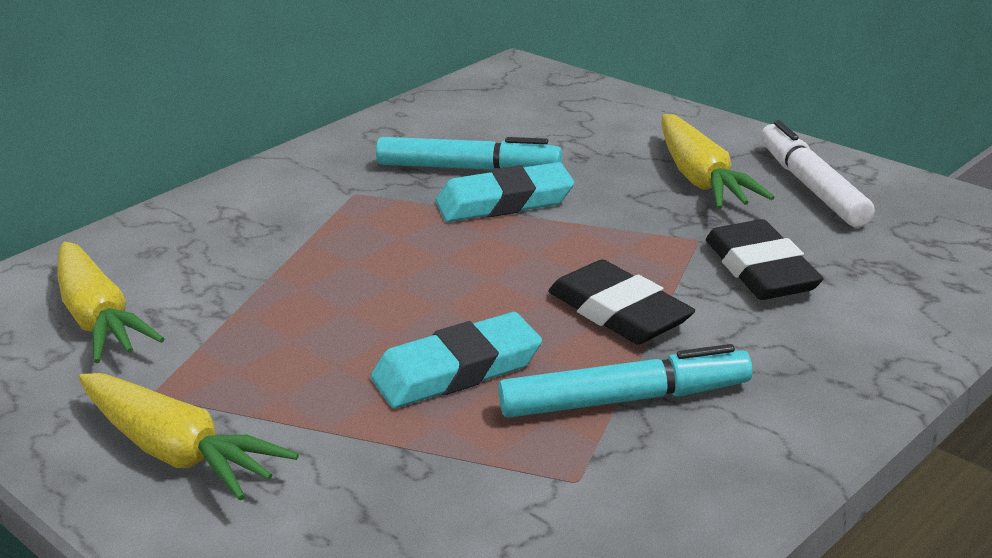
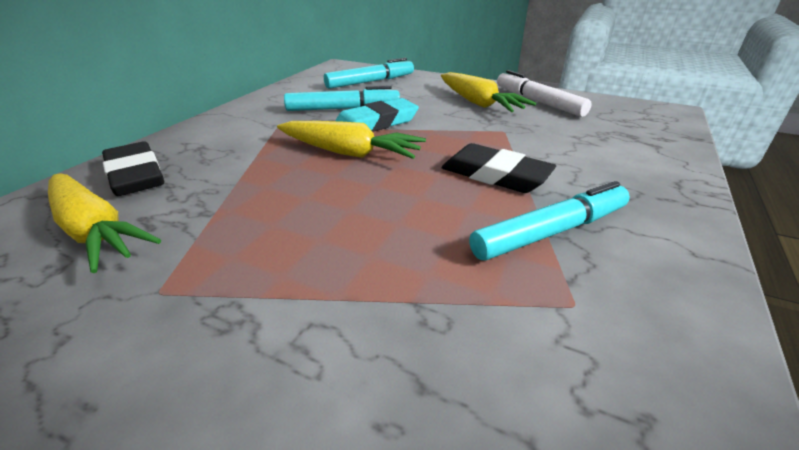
camera: 20 degrees left, 5 degrees up
yellow carrot [79,373,299,500] -> yellow carrot moved to [277,121,426,159]
turquoise eraser [370,312,542,408] -> none
black eraser [706,219,824,300] -> black eraser moved to [102,141,164,196]
none -> turquoise marker [324,58,414,89]

